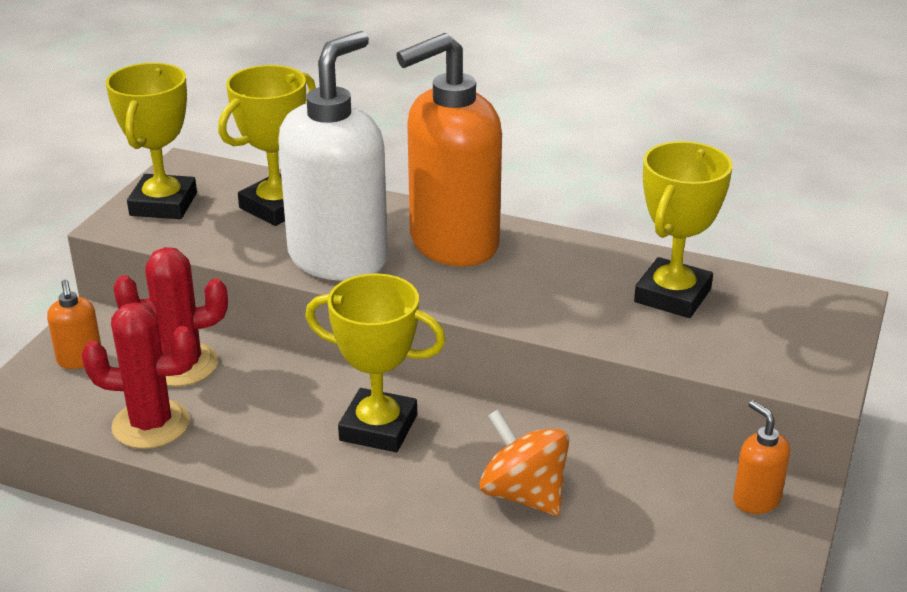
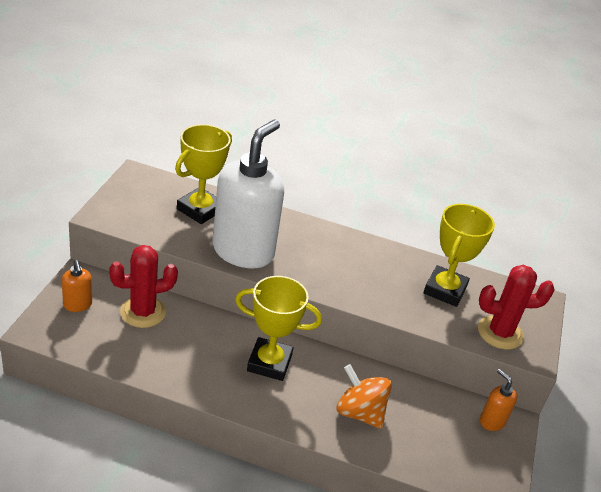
camera: 10 degrees left, 5 degrees up
red cactus [81,302,197,449] -> red cactus moved to [478,265,555,350]
yellow trophy [106,63,197,219] -> none
orange soap dispenser [396,33,502,267] -> none

